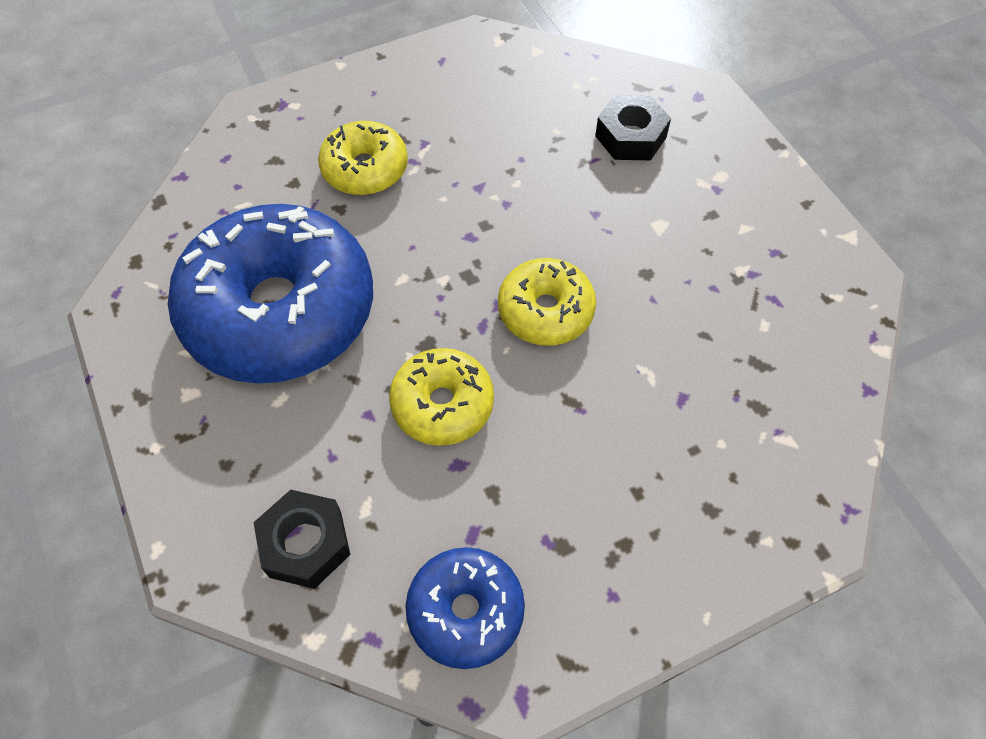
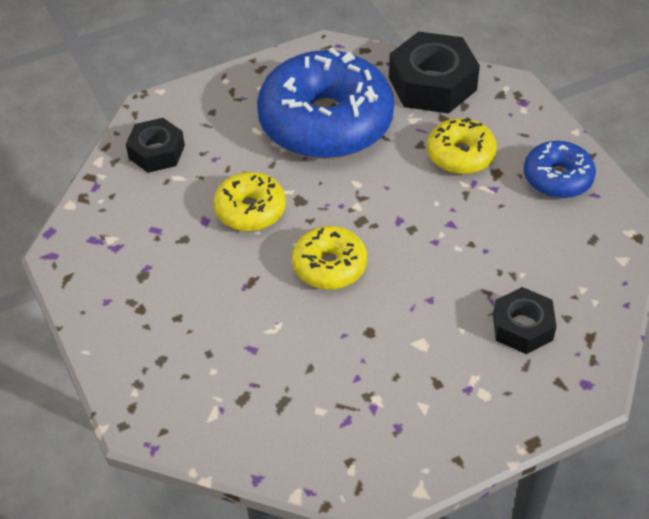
camera: 90 degrees right, 10 degrees down
blue donut [405,547,525,669] -> blue donut moved to [524,141,596,198]
none -> black nut [389,32,480,113]

